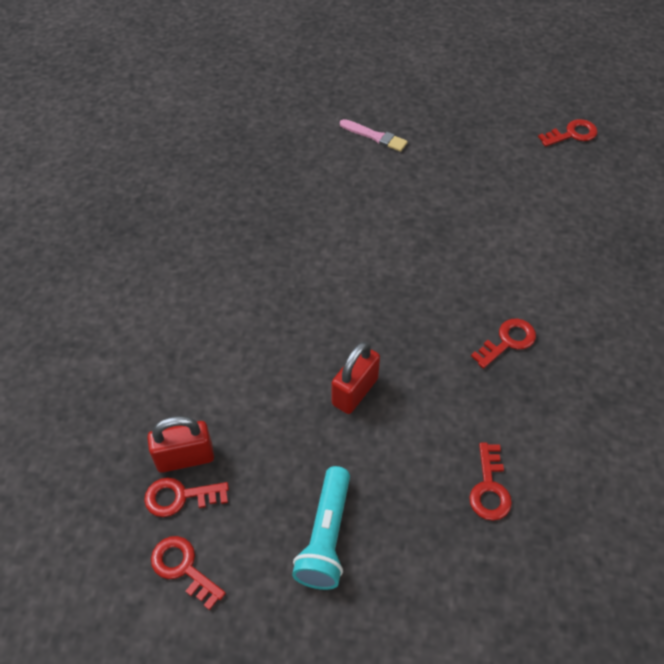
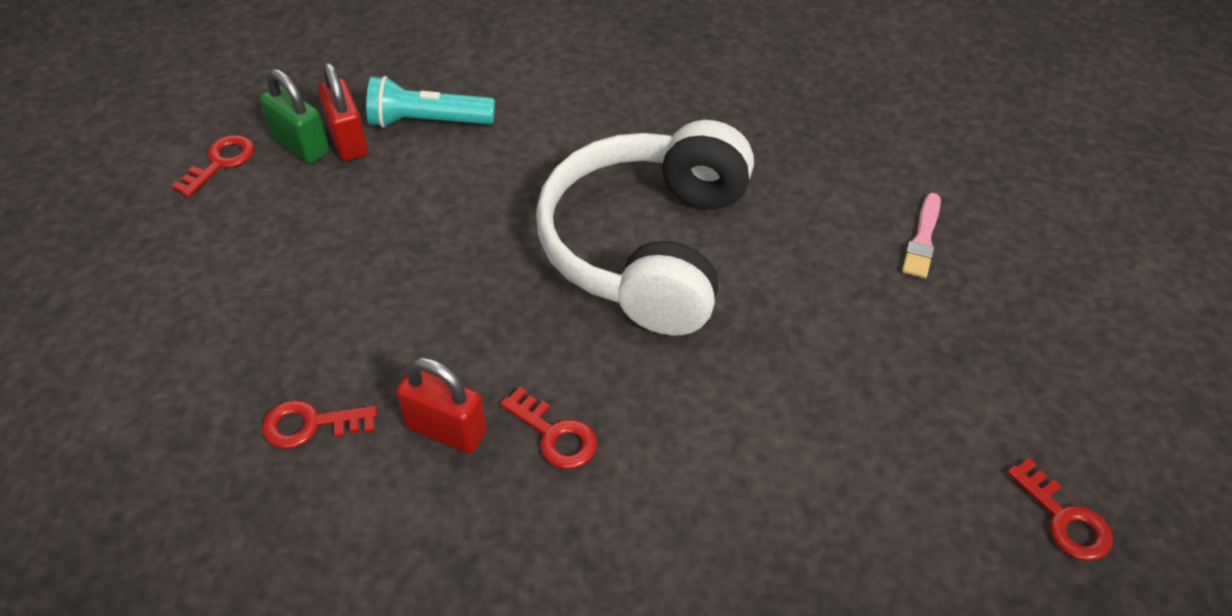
camera: 80 degrees right, 5 degrees down
red key [144,477,229,517] -> green padlock [260,69,329,164]
turquoise flashlight [292,466,350,590] -> turquoise flashlight moved to [366,76,495,128]
red padlock [332,341,380,414] -> red padlock moved to [396,357,487,453]
none -> white headphones [536,120,754,336]

